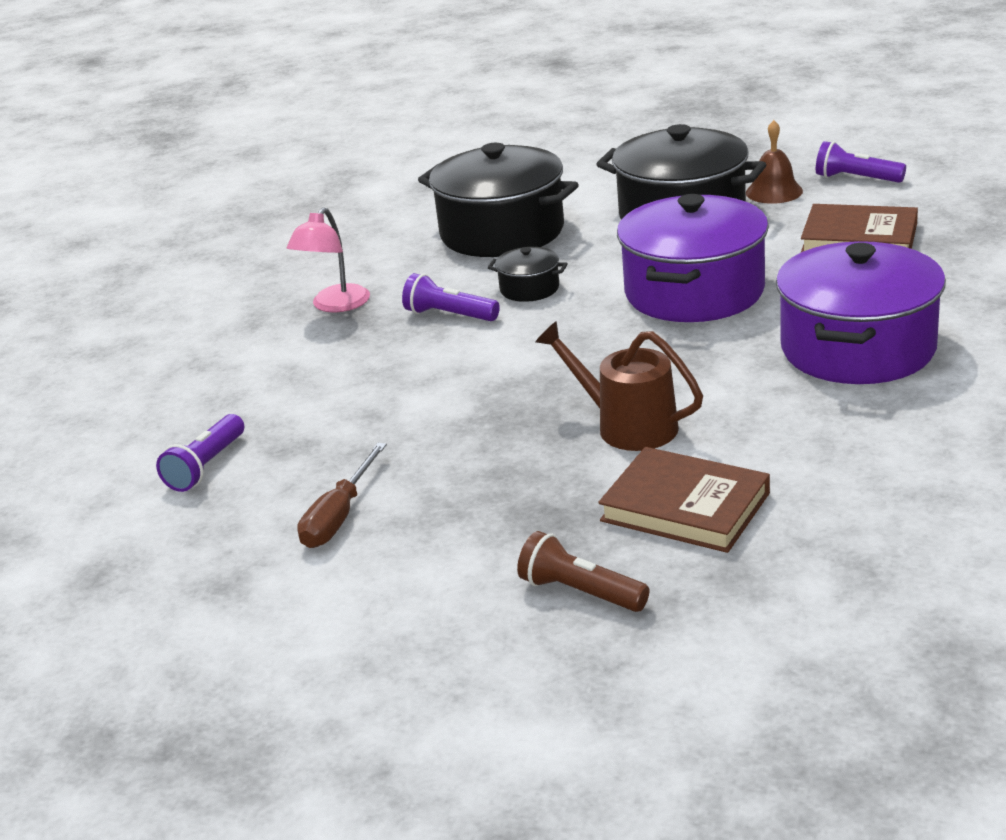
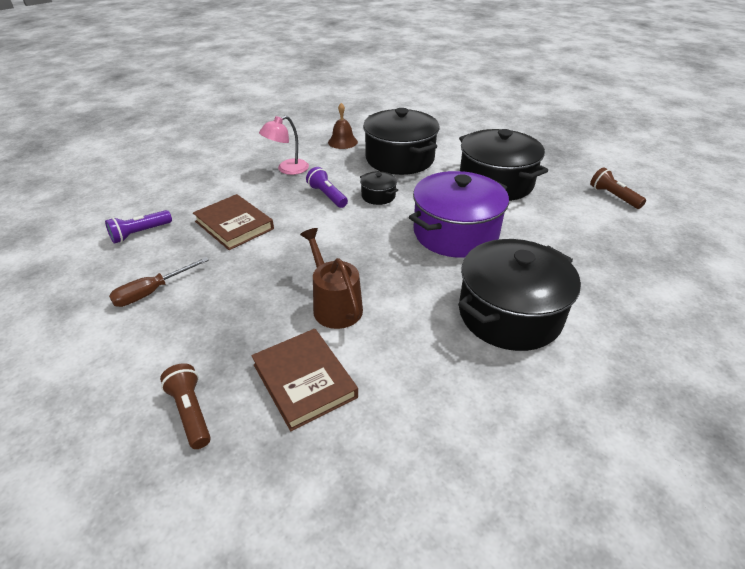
camera: 25 degrees right, 10 degrees up
brown bell [746,120,803,204] -> brown bell moved to [328,103,358,149]
purple pot [776,241,946,384] -> black pot [458,239,581,351]
brown book [801,204,918,252] -> brown book moved to [193,194,274,250]
purple flashlight [816,141,906,183] -> brown flashlight [590,167,646,209]

